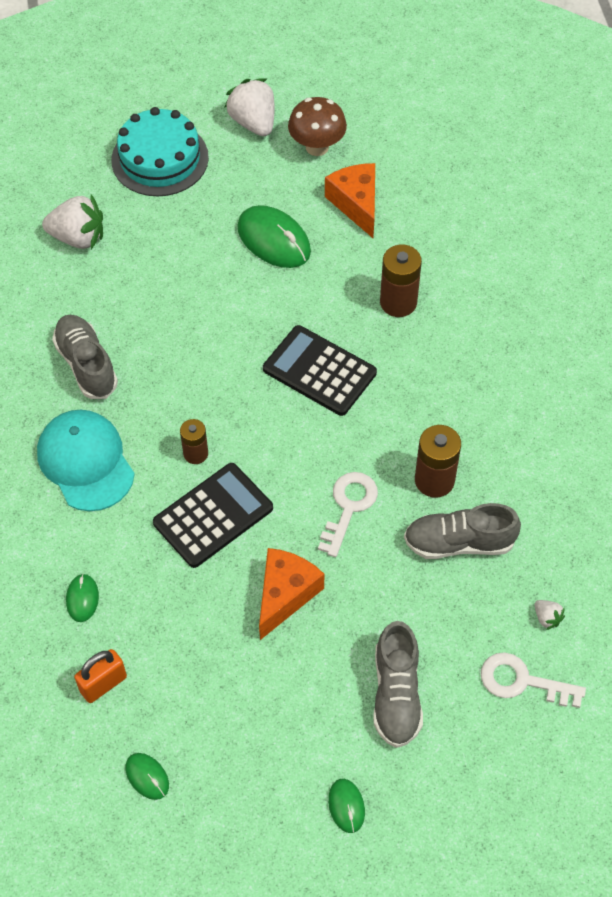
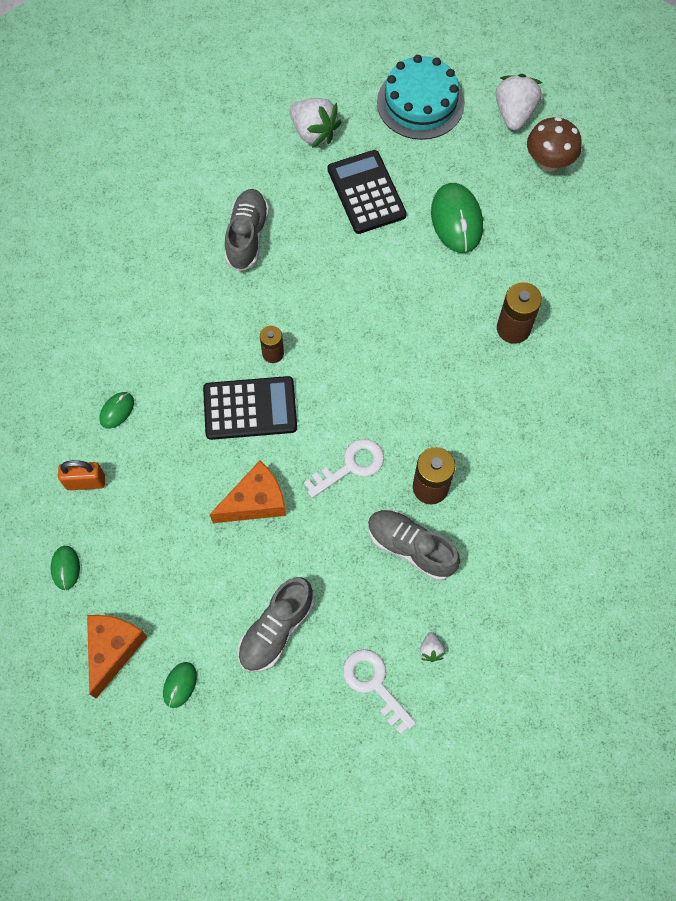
camera: 35 degrees right, 10 degrees up
turquoise cap [37,410,135,511] -> none
black calculator [263,325,377,416] -> black calculator moved to [328,150,407,234]
orange cheese [325,163,375,238] -> orange cheese moved to [87,615,147,699]

